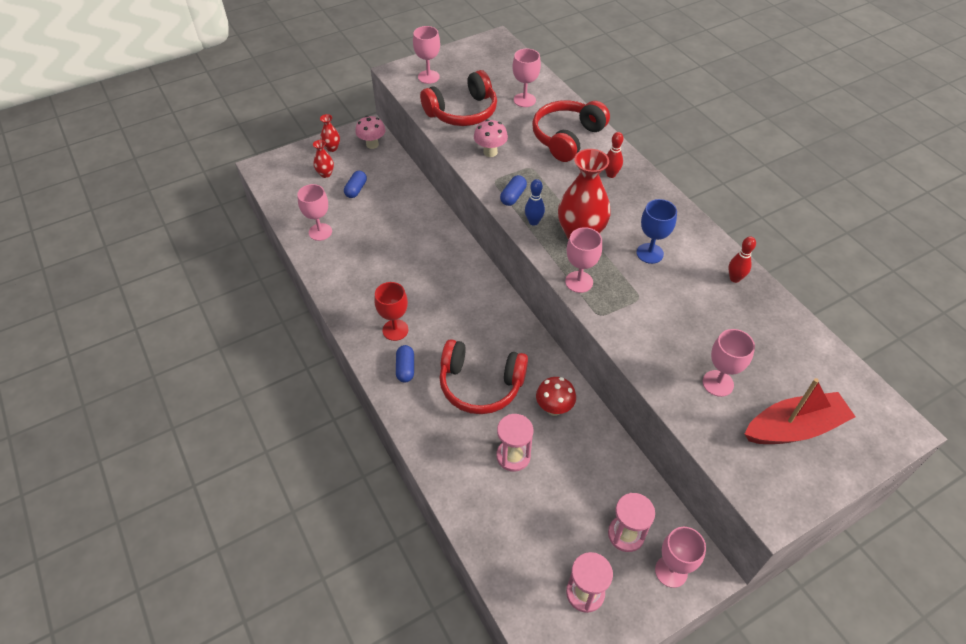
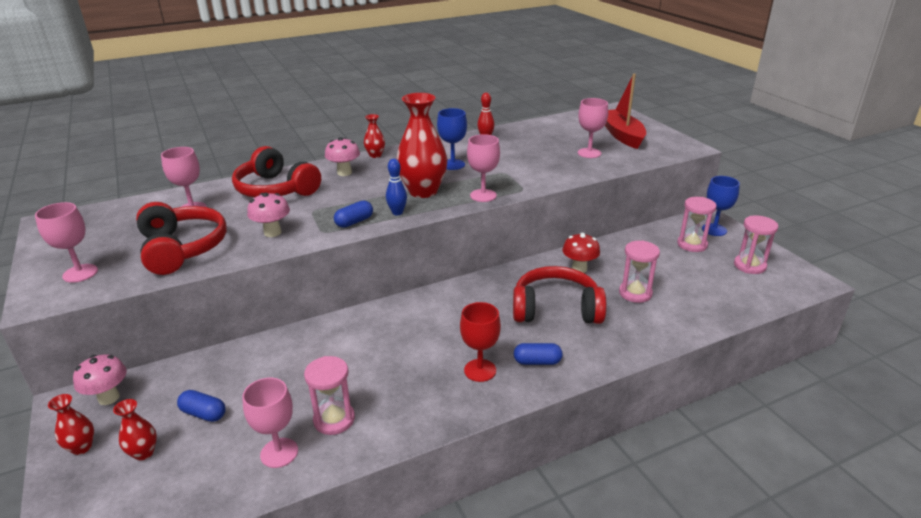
camera: 85 degrees left, 20 degrees down
red headphones [439,339,528,414] -> red headphones turned 105 degrees counterclockwise [513,266,606,324]
blue capsule [500,175,527,206] -> blue capsule turned 75 degrees counterclockwise [334,200,373,228]
red bowling pin [605,132,624,178] -> pink mushroom [325,137,360,176]
pink goblet [655,527,706,588] -> blue goblet [702,176,740,236]
none -> pink hourglass [304,356,355,435]
none -> red vase [364,114,385,158]

